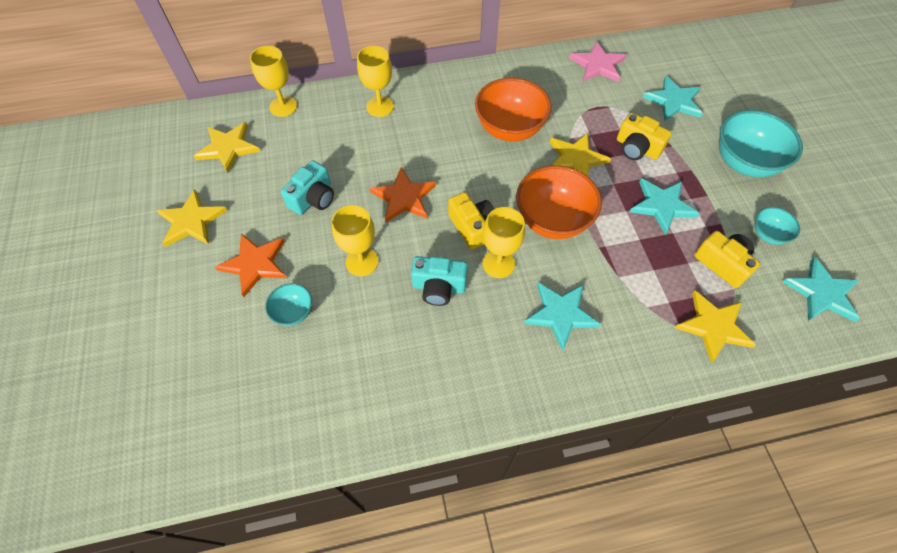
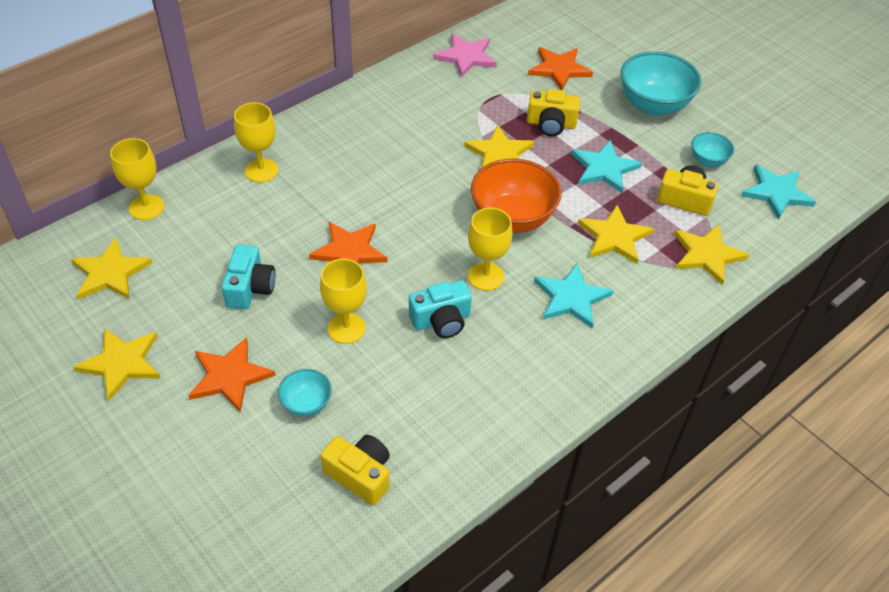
camera: 30 degrees left, 10 degrees down
yellow camera [448,192,494,250] -> yellow camera moved to [321,435,390,505]
orange bowl [475,78,551,142] -> none
turquoise star [642,76,703,121] -> orange star [528,47,593,90]
none -> yellow star [578,205,654,264]

